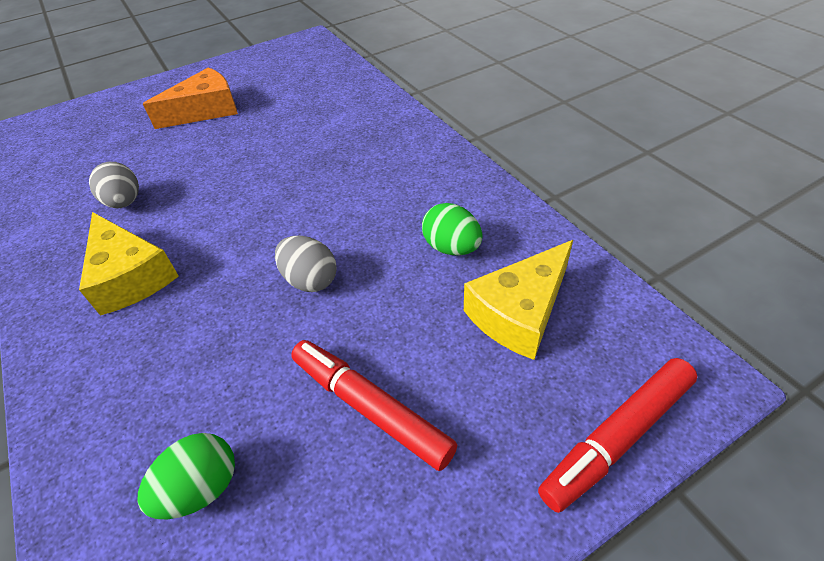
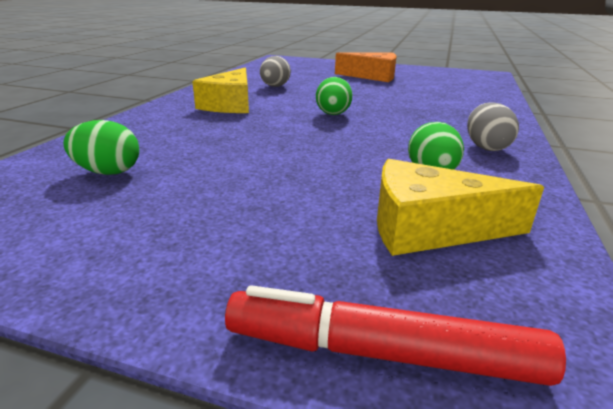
camera: 45 degrees right, 20 degrees down
grey egg [275,236,336,292] -> grey egg moved to [467,102,519,151]
red marker [291,340,457,471] -> none
none -> green egg [316,77,352,115]

